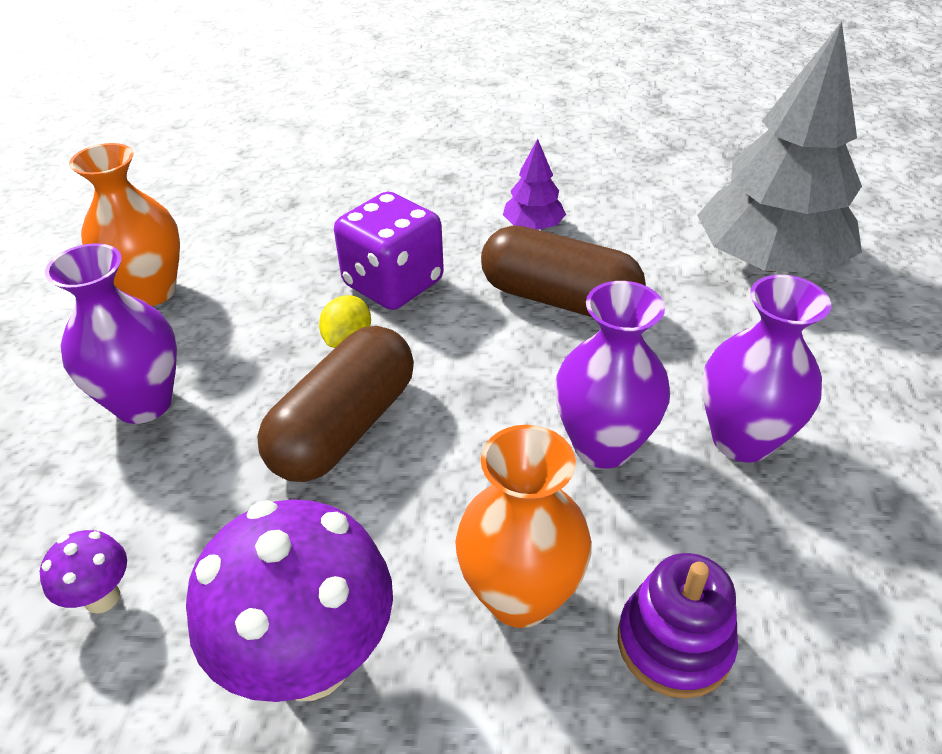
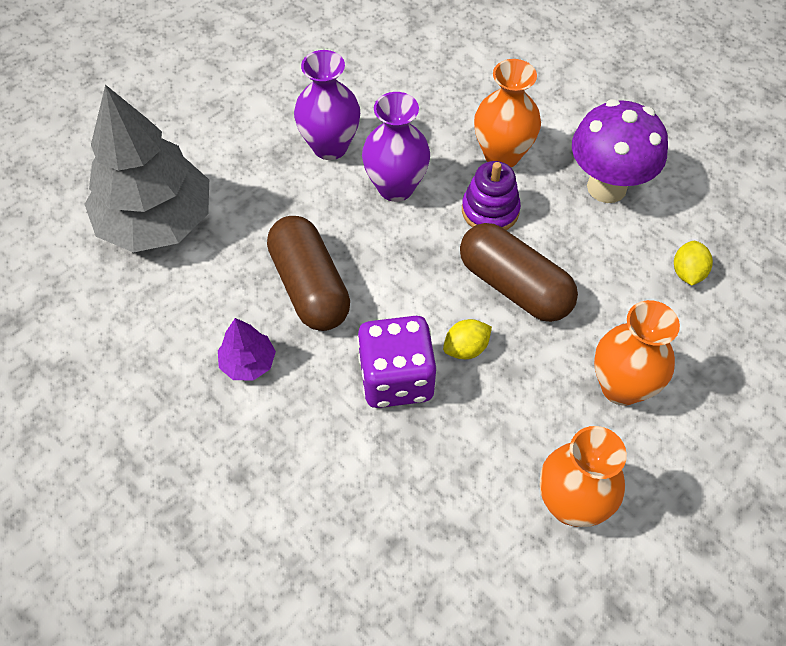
camera: 140 degrees left, 15 degrees up
purple mushroom [40,530,127,614] -> yellow lemon [674,241,713,285]
purple vase [45,243,177,424] -> orange vase [594,300,680,406]
brown capsule [257,326,414,482] -> brown capsule turned 60 degrees clockwise [460,223,578,322]
purple stacking toy [618,553,738,698] -> purple stacking toy moved to [462,161,521,230]

